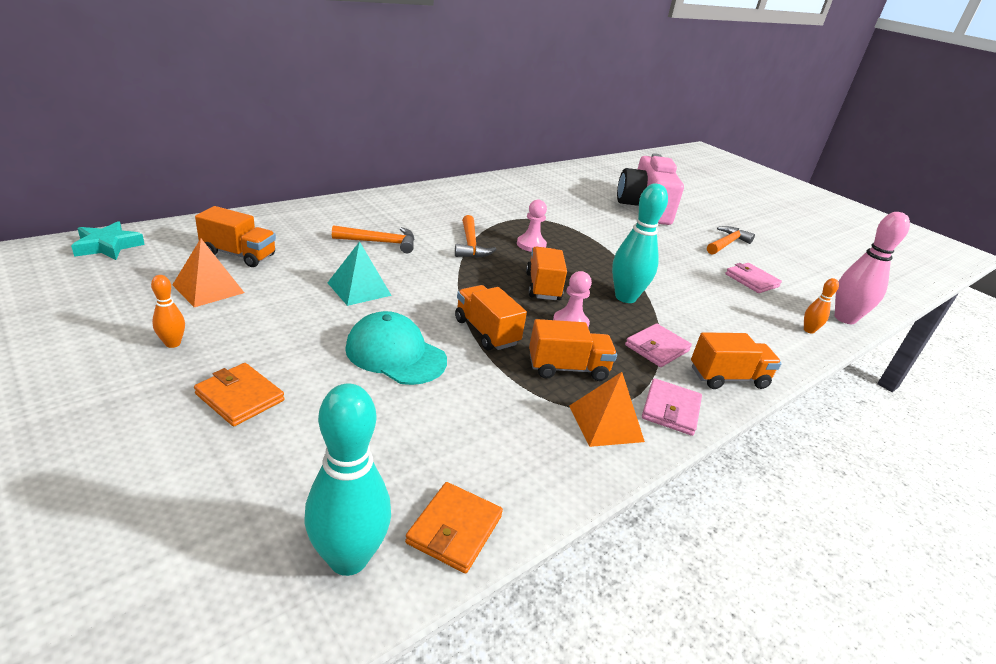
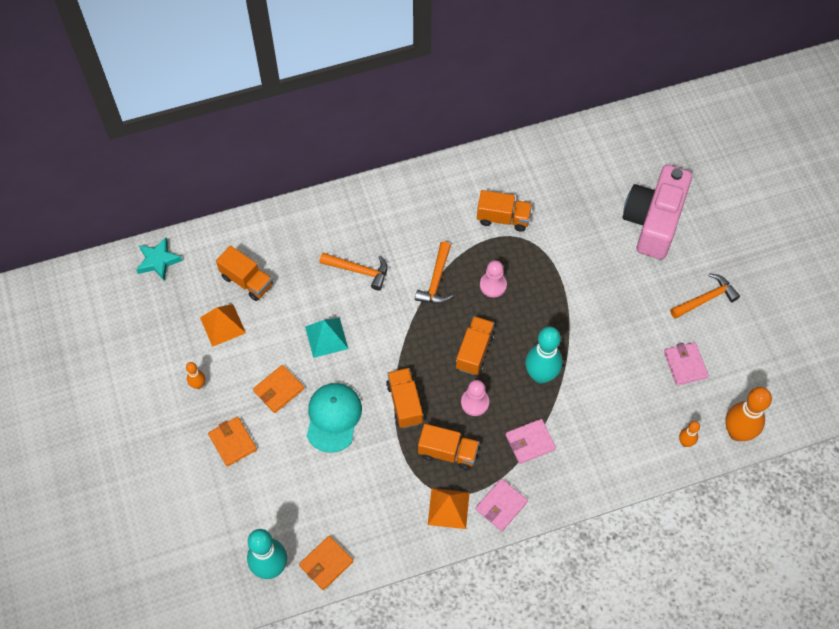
camera: 25 degrees right, 30 degrees up
turquoise cap [345,311,447,385] -> turquoise cap turned 45 degrees clockwise [307,383,362,453]
orange truck [691,332,782,389] -> orange truck moved to [477,190,532,232]
pink bowling pin [835,212,910,324] -> orange bowling pin [725,387,772,441]
none -> orange wallet [253,365,304,413]

